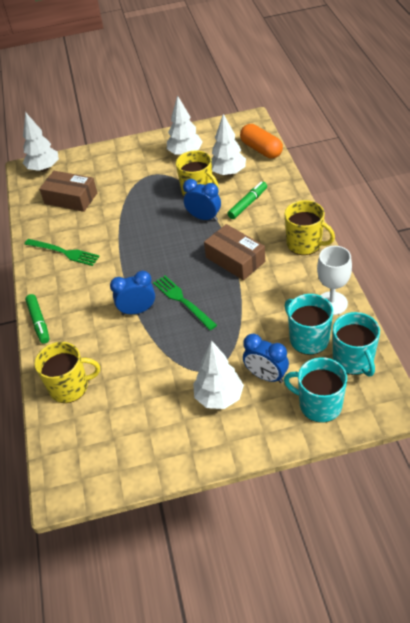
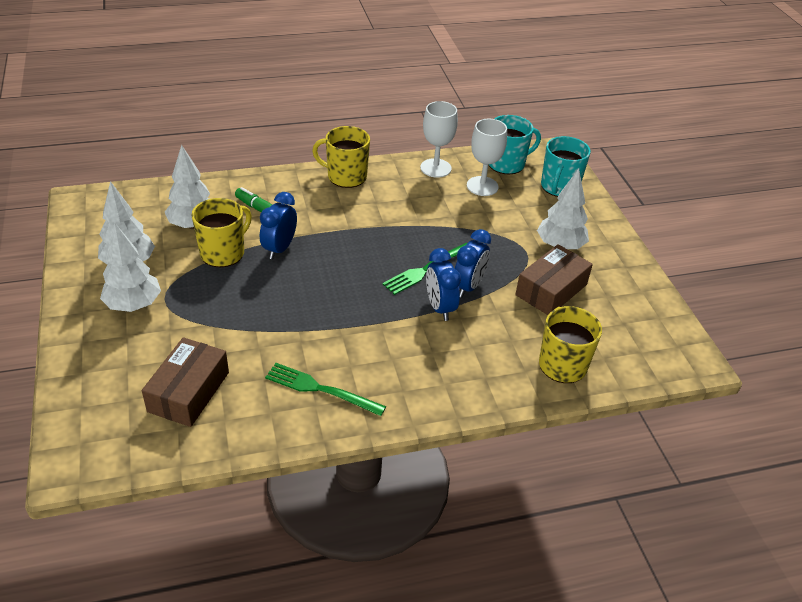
camera: 100 degrees left, 5 degrees down
white tree [23,112,59,172] -> white tree moved to [100,222,161,312]
green fork [24,239,100,266] -> green fork turned 90 degrees counterclockwise [265,363,386,416]
green marker [25,294,50,344] -> none
brown box [204,224,265,280] -> brown box moved to [515,244,593,315]
orange capsule [240,124,283,159] -> none
blue clock [243,334,289,383] -> blue clock moved to [455,229,491,298]
yellow mug [285,200,335,255] -> yellow mug turned 105 degrees counterclockwise [312,126,370,188]
turquoise mug [285,294,333,355] -> white goblet [467,119,507,196]

